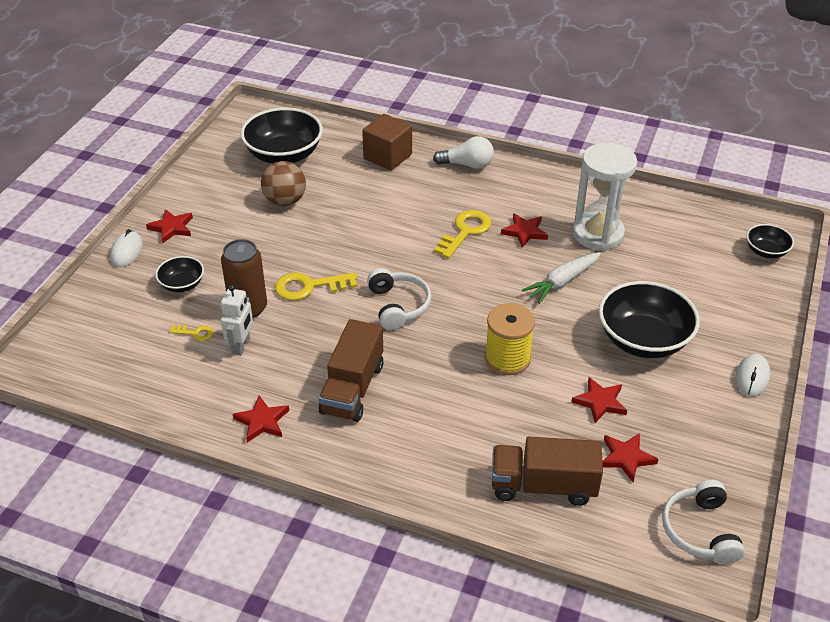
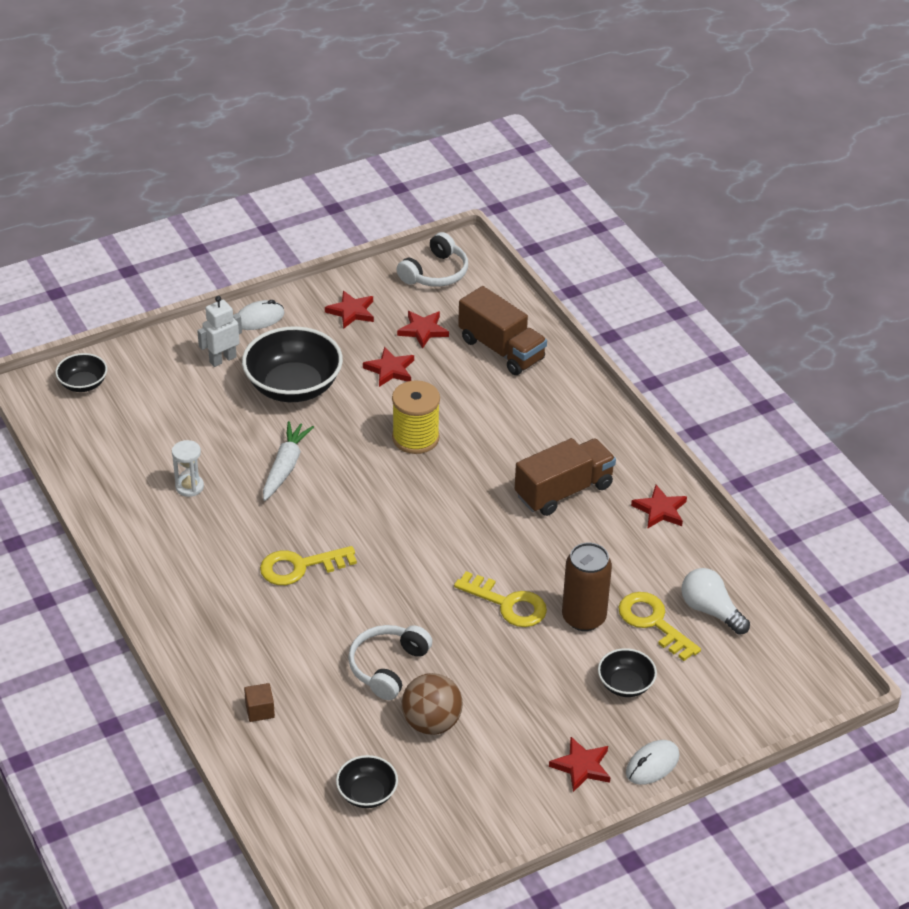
camera: 140 degrees left, 0 degrees up
yellow key [169,325,214,341] -> yellow key [618,592,701,661], size x1.96
white robot [221,285,253,356] -> white robot moved to [197,296,242,367]
black bowl [241,108,323,164] -> black bowl [336,755,398,808], size x0.51
brown cube [362,114,412,171] -> brown cube [244,683,275,722], size x0.50
white headphones [367,268,432,330] -> white headphones moved to [348,625,432,700]
white light bulb [433,136,494,169] -> white light bulb moved to [681,568,750,635]
red star [501,213,548,248] -> red star moved to [325,291,374,329]
white carrot [522,252,601,304] -> white carrot turned 75 degrees counterclockwise [263,421,314,501]
white hourglass [573,143,637,251] -> white hourglass [172,440,204,497], size x0.47

